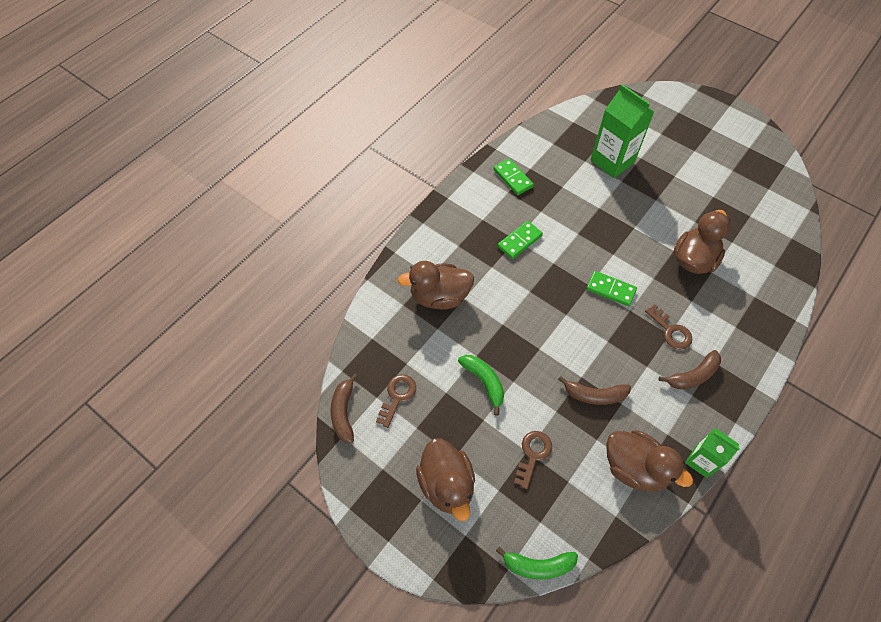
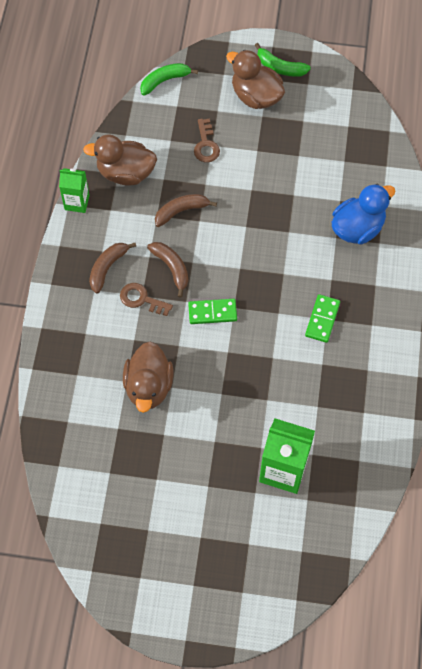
camera: 150 degrees right, 5 degrees up
brown banana [331,373,358,444] -> brown banana moved to [147,242,188,298]
brown key [376,375,416,428] -> none
brown duck [398,261,474,310] -> blue duck [332,184,395,245]
green banana [458,355,504,416] -> green banana moved to [255,43,311,77]
green domino [493,159,534,195] -> none

